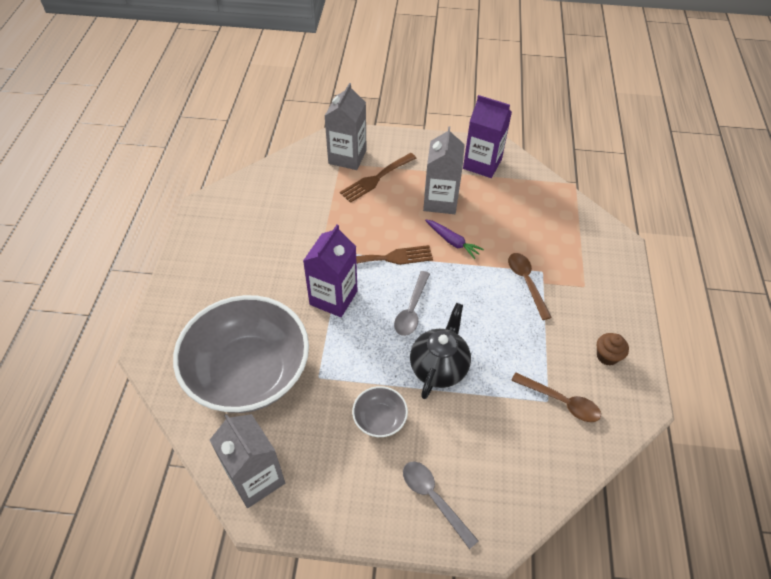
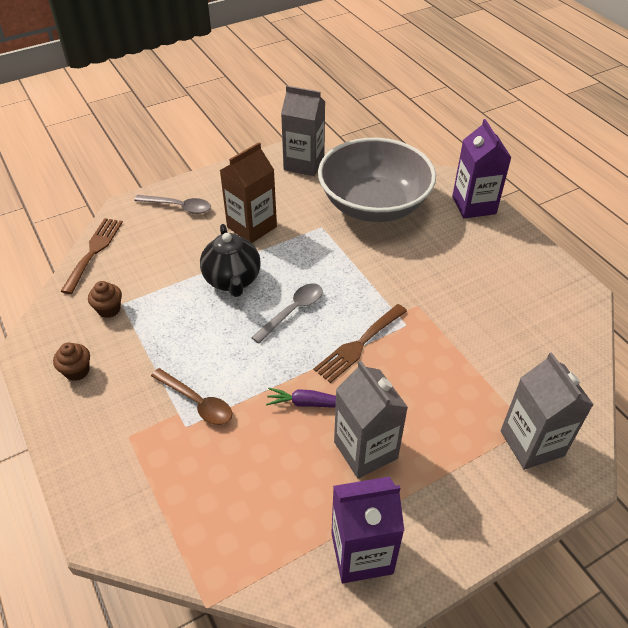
camera: 145 degrees right, 5 degrees down
purple carton [303,224,358,317] -> purple carton moved to [452,119,512,218]
brown fork [340,153,417,203] -> brown fork moved to [61,218,123,294]
grey bowl [352,386,408,437] -> brown carton [220,142,277,243]
grey spoon [394,271,430,336] -> grey spoon turned 60 degrees clockwise [251,283,323,344]
brown spoon [511,372,601,422] -> brown cupcake [88,281,122,318]

